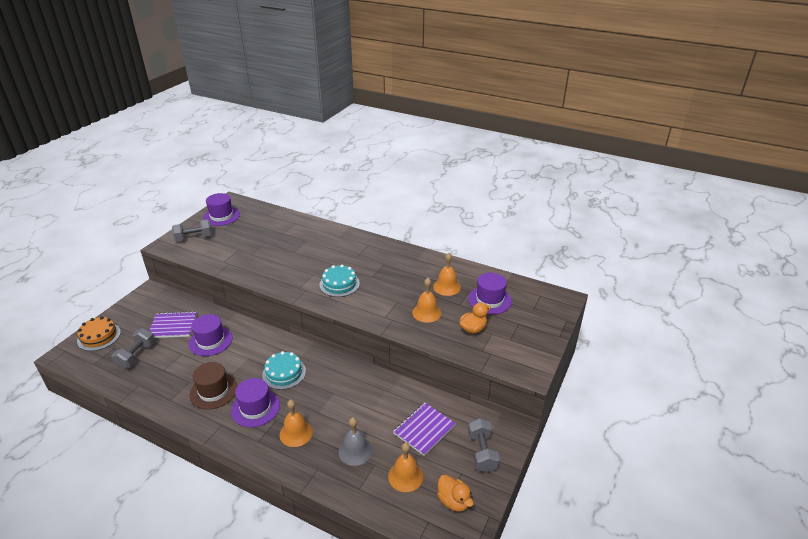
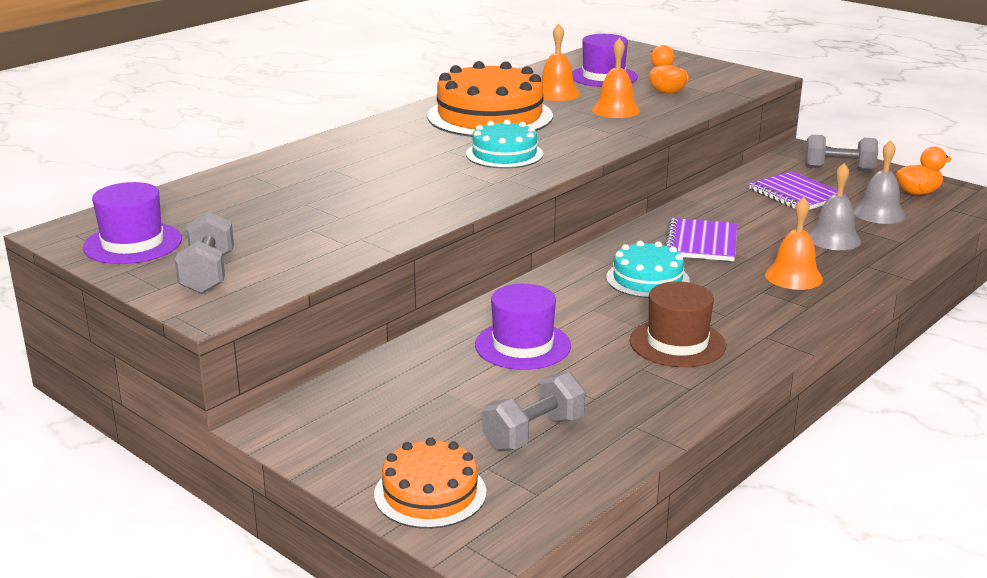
camera: 75 degrees left, 10 degrees down
grey dumbbell [112,328,155,369] -> grey dumbbell turned 75 degrees counterclockwise [482,372,586,451]
purple notebook [149,311,197,338] -> purple notebook moved to [665,218,737,261]
purple hat [231,378,280,427] -> none
orange bell [388,442,423,492] -> grey bell [853,140,906,224]
none -> orange cake [427,61,553,137]

